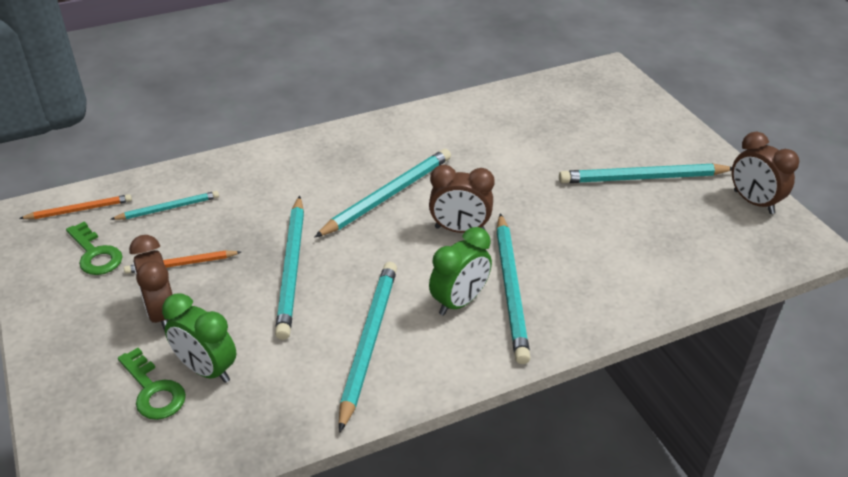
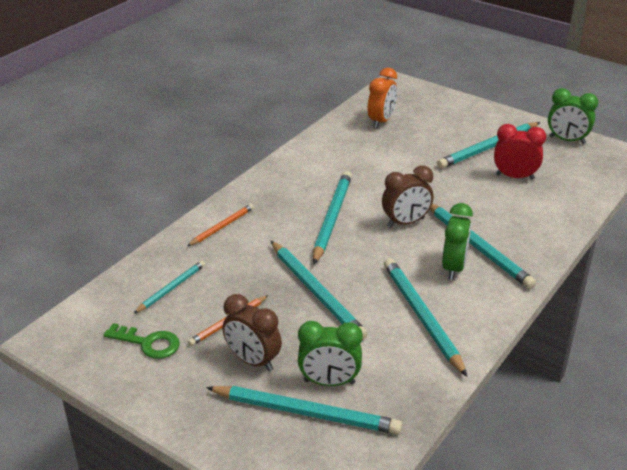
camera: 30 degrees left, 5 degrees down
orange pencil [19,194,132,219] -> orange pencil moved to [187,204,254,246]
green key [118,348,186,420] -> turquoise pencil [206,386,402,434]
brown clock [732,132,799,214] -> green clock [548,88,598,144]
none -> orange clock [368,68,397,128]
none -> red clock [494,124,546,180]

